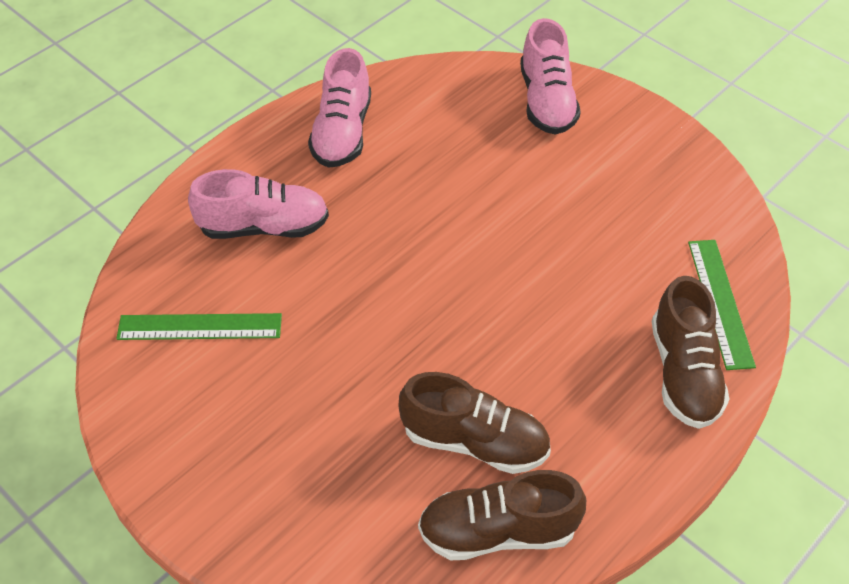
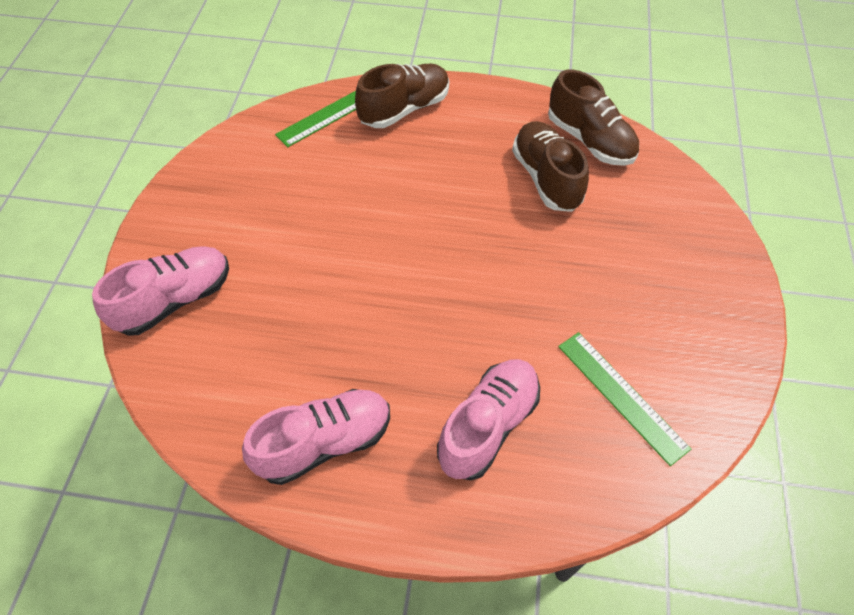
camera: 125 degrees left, 5 degrees up
pink shoe [188,169,329,239] -> pink shoe turned 75 degrees clockwise [437,359,540,480]

